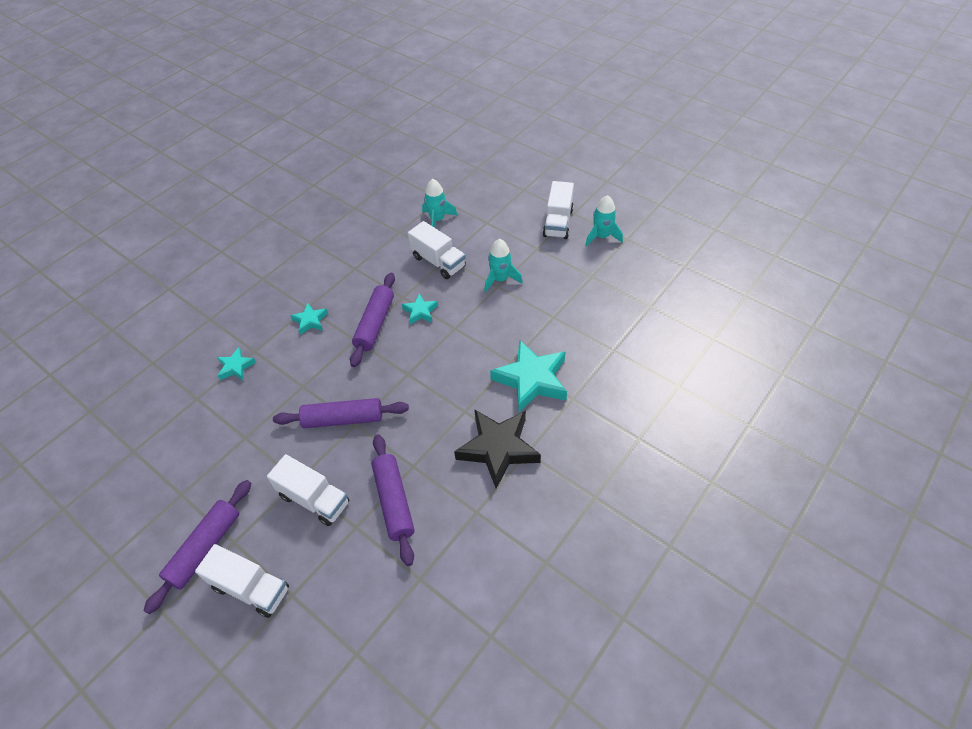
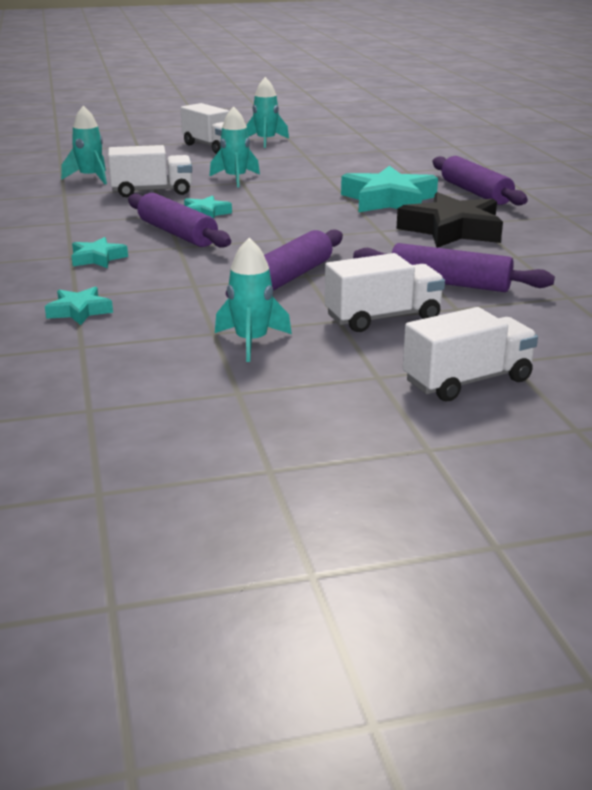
camera: 55 degrees left, 25 degrees down
purple rolling pin [144,480,251,614] -> purple rolling pin moved to [433,156,528,206]
none -> turquoise rocket [215,238,292,362]

